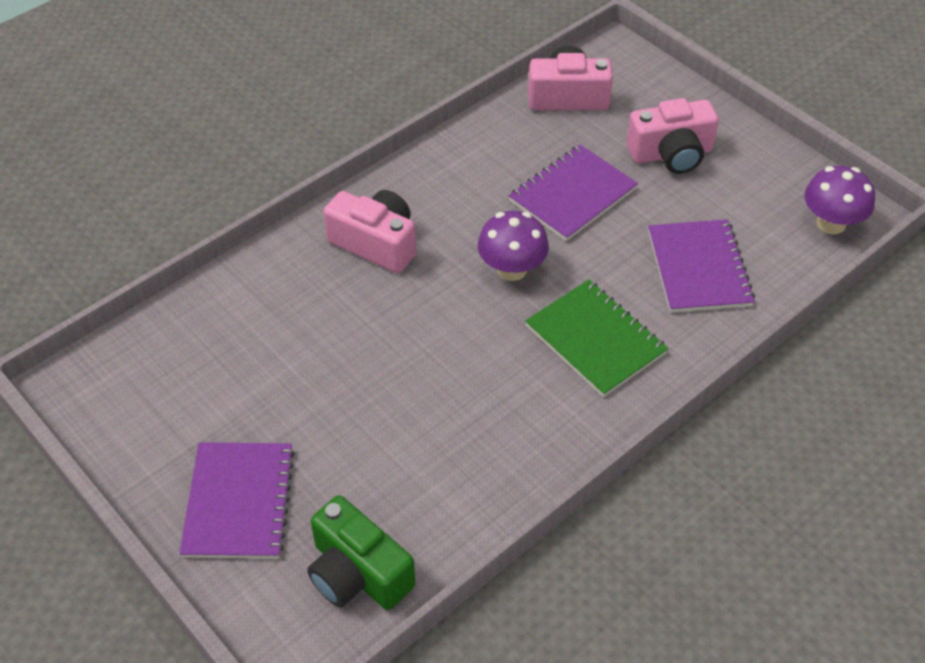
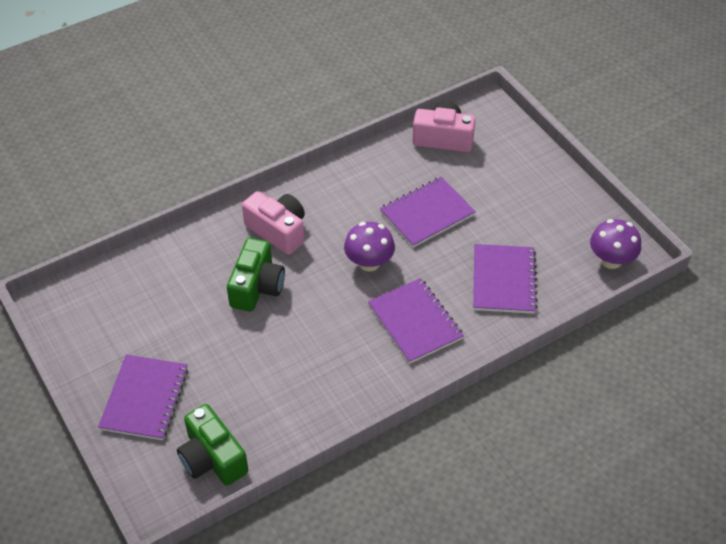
camera: 10 degrees right, 0 degrees up
green notebook [525,280,669,397] -> purple notebook [368,278,464,364]
pink camera [627,98,719,174] -> none
none -> green camera [227,238,285,312]

